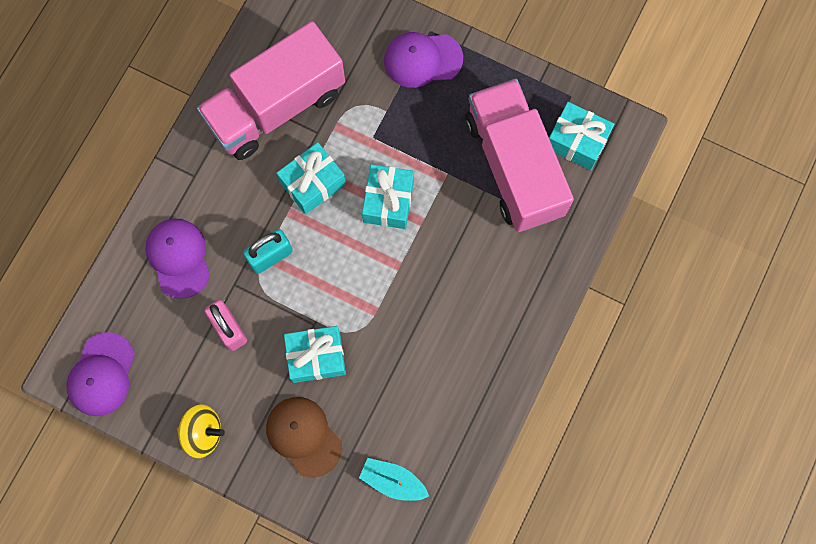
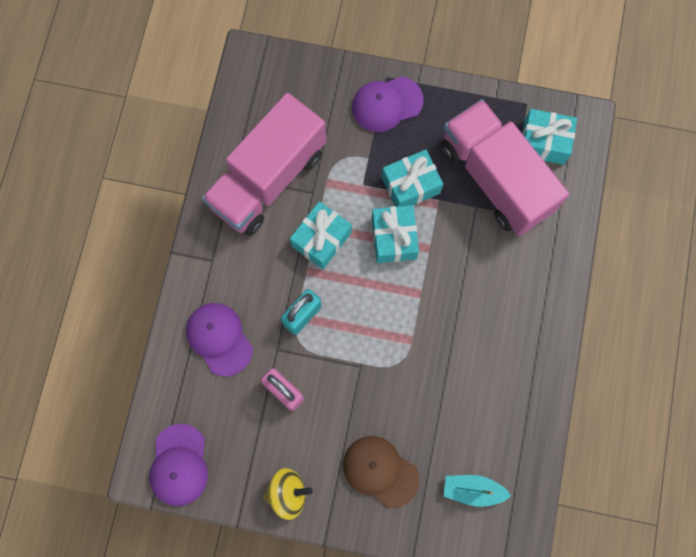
camera: 15 degrees left, 0 degrees up
turquoise gift [284,326,346,383] -> turquoise gift moved to [382,150,443,207]

